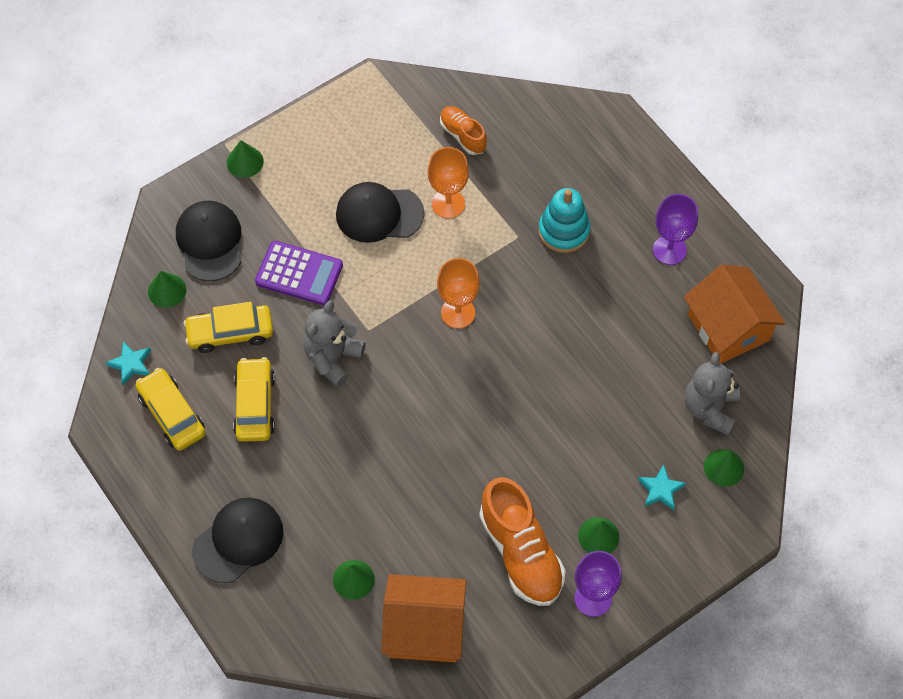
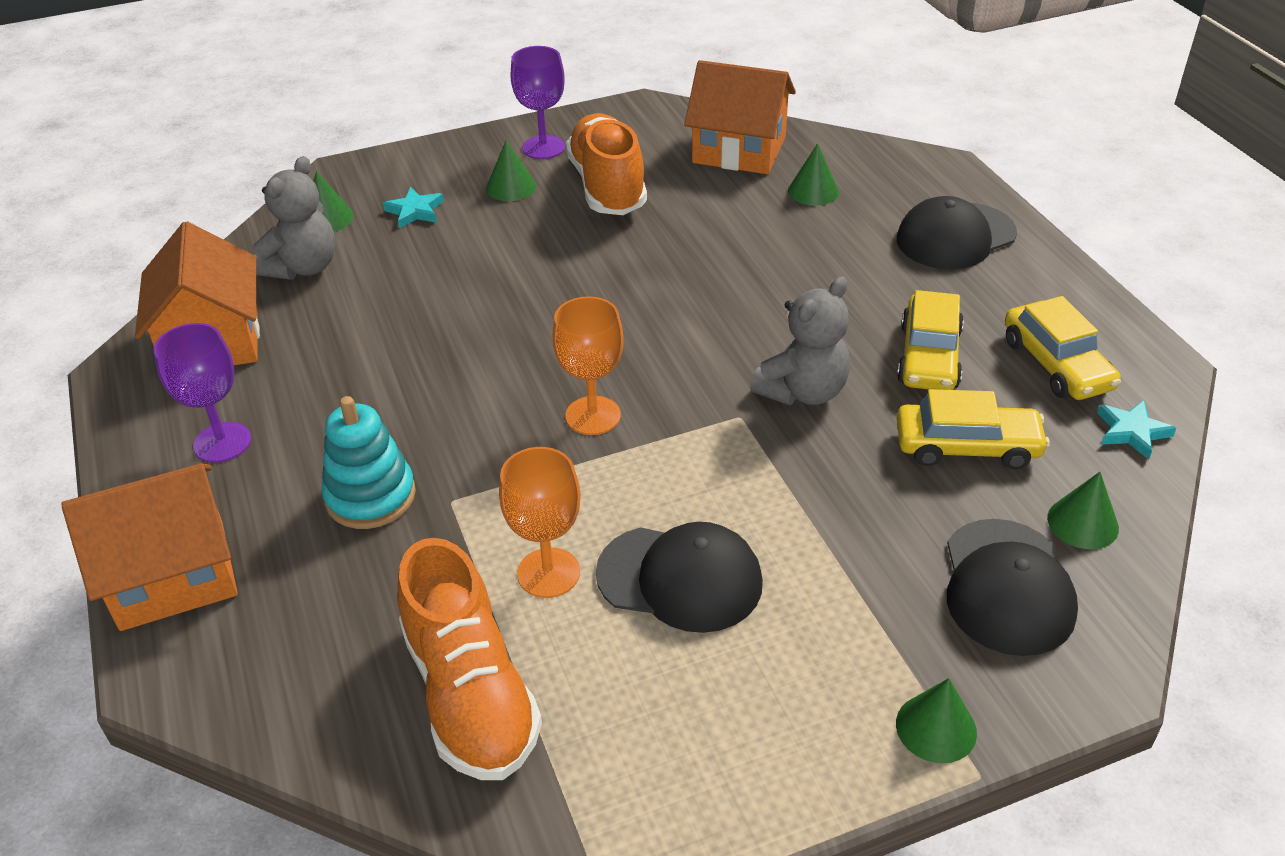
camera: 165 degrees left, 20 degrees down
purple calculator [255,241,343,305] -> none
orange shoe [440,106,487,155] -> orange shoe [397,538,542,780], size x1.81
none -> orange house [61,463,238,631]

